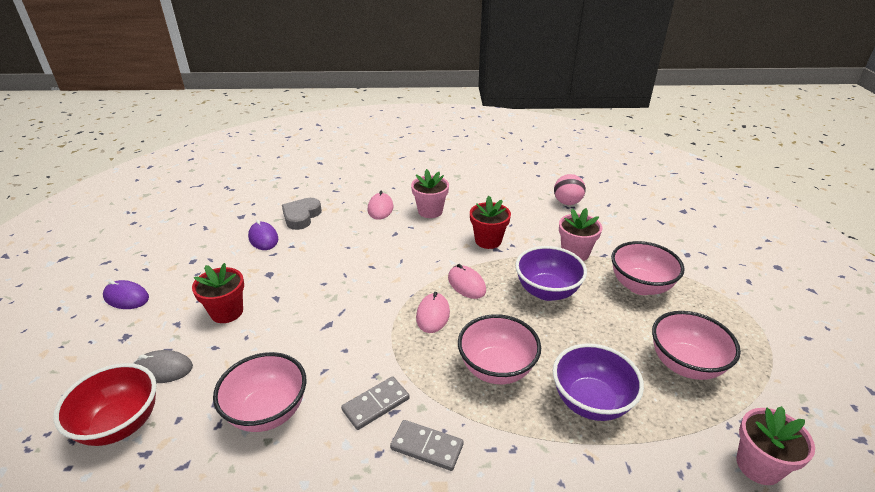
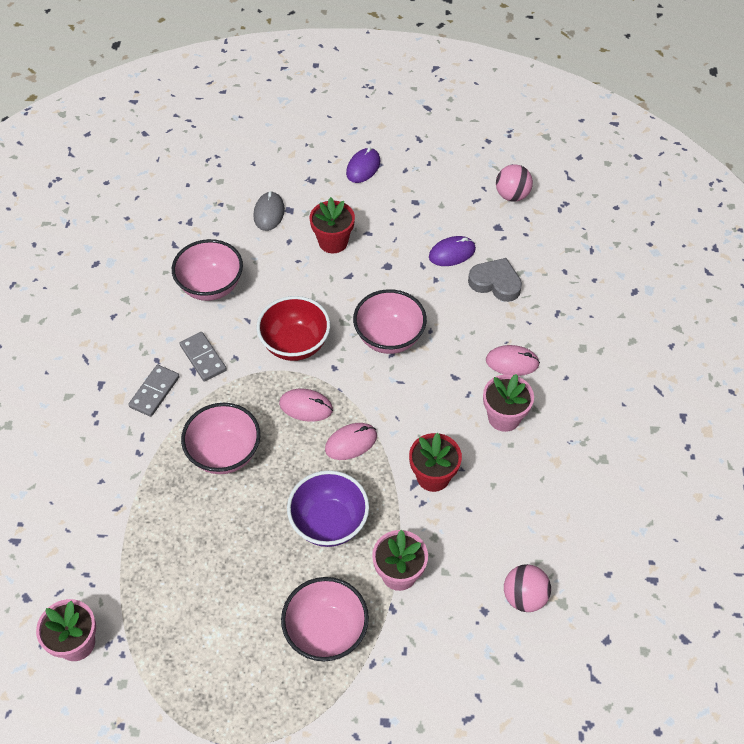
camera: 95 degrees right, 20 degrees up
red bowl [54,363,157,446] -> red bowl moved to [257,296,330,361]
purple bowl [553,343,644,421] -> none
pink bowl [652,311,741,380] -> pink bowl moved to [353,289,427,354]
none -> pink ball [496,164,533,202]

